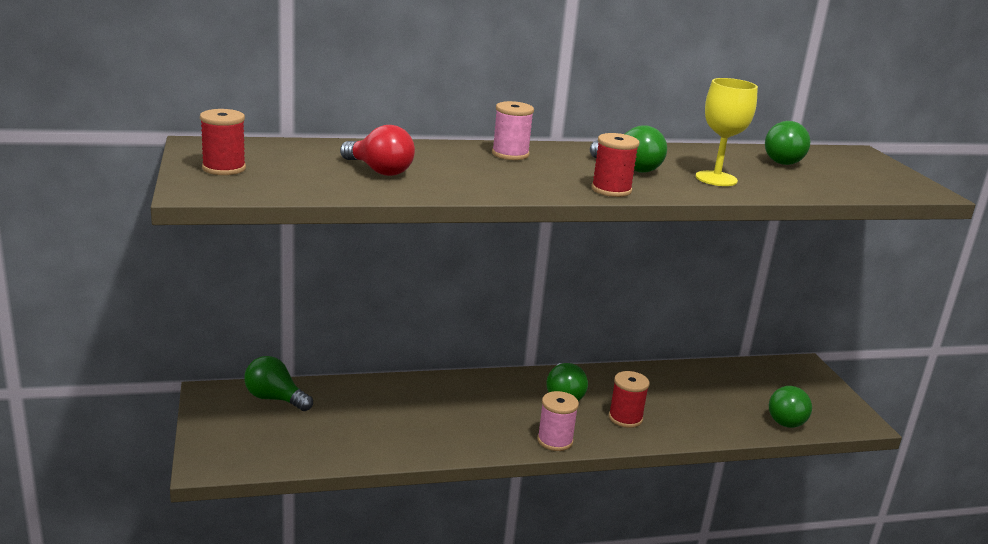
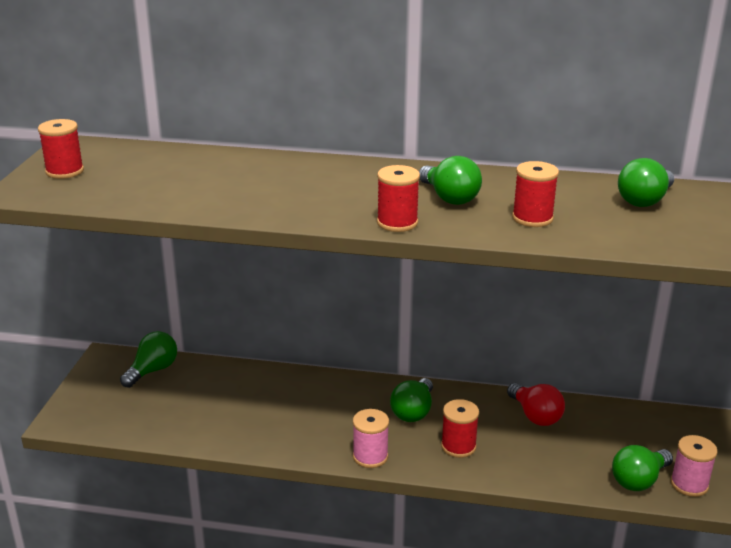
camera: 25 degrees right, 5 degrees up
green light bulb [244,356,313,411] -> green light bulb turned 75 degrees clockwise [120,331,177,388]
red light bulb [340,125,415,176] -> red light bulb moved to [507,383,565,426]
pink spool [492,101,534,160] -> pink spool moved to [670,435,717,497]
yellow goblet [696,78,758,186] -> red spool [512,161,559,227]

